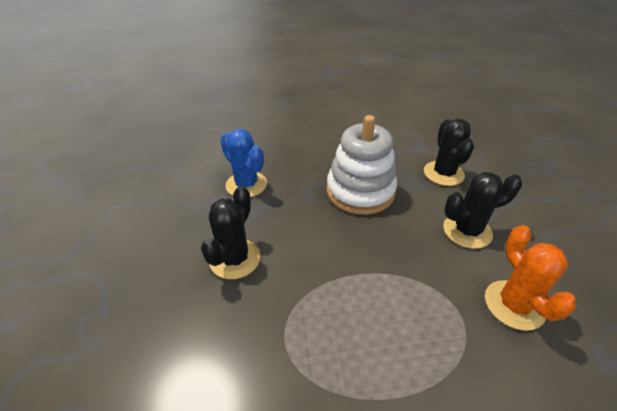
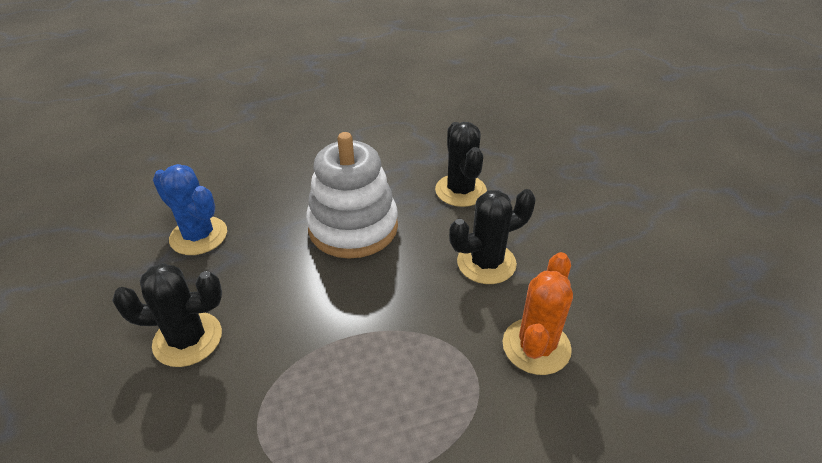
camera: 10 degrees left, 0 degrees up
black cactus [201,186,261,279] -> black cactus turned 75 degrees clockwise [112,263,222,367]
orange cactus [485,225,577,331] -> orange cactus turned 45 degrees clockwise [503,252,573,375]

